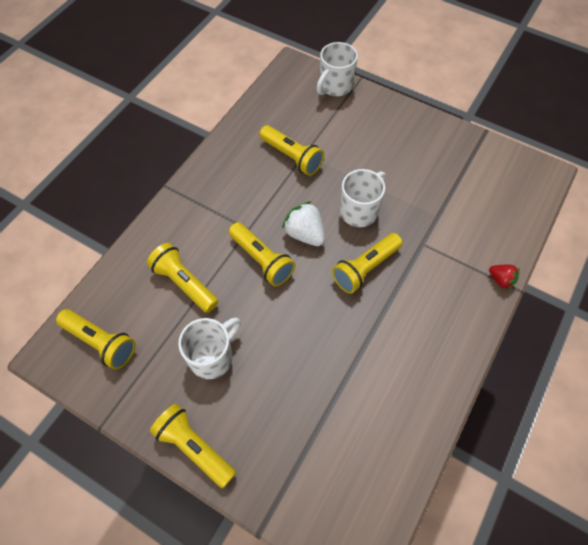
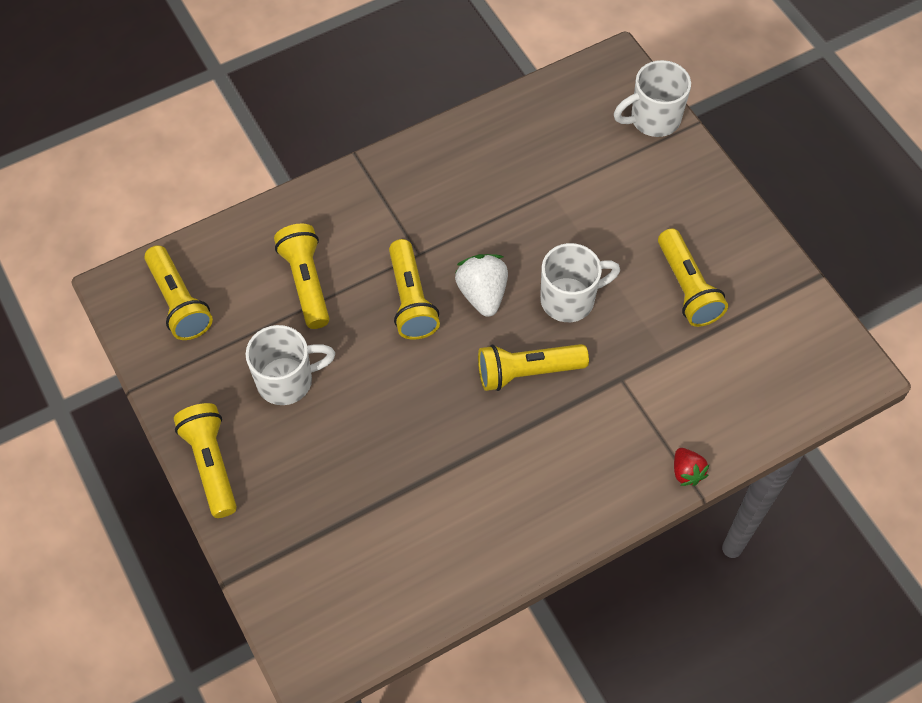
camera: 30 degrees right, 0 degrees up
yellow flashlight [259,125,324,176] -> yellow flashlight moved to [658,228,728,327]

